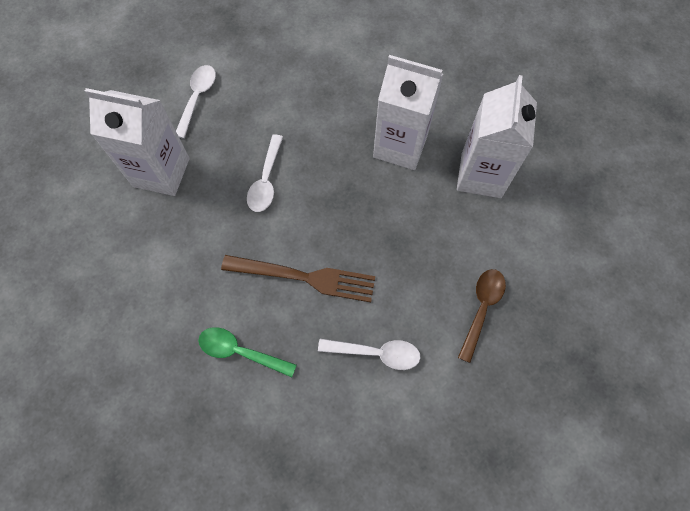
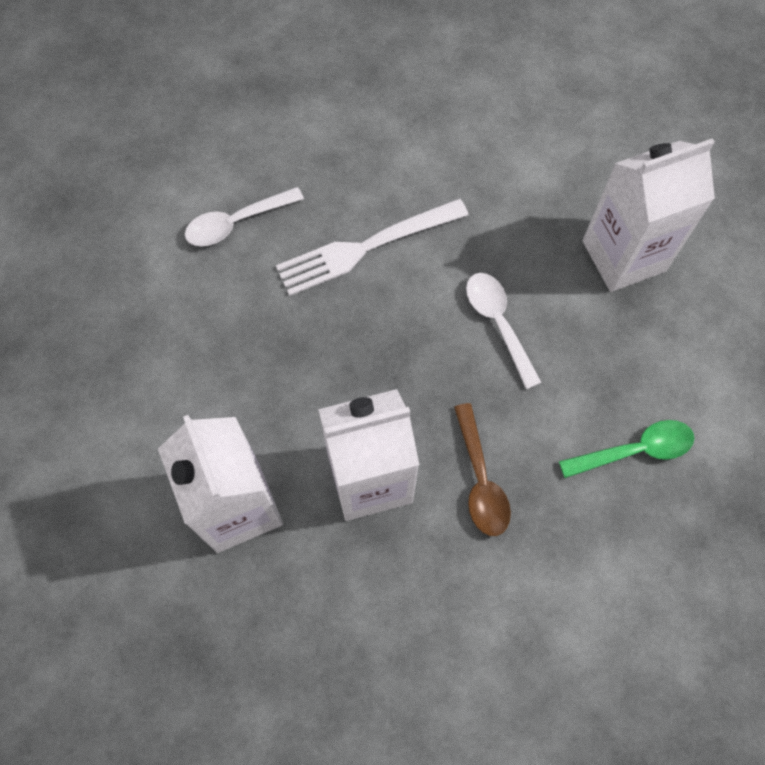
camera: 145 degrees right, 0 degrees up
white spoon [176,65,216,139] -> none
green spoon [198,327,297,377] -> green spoon moved to [559,420,695,478]
brown fork [221,255,375,302] -> white fork [276,198,469,296]
brown spoon [458,269,506,363] -> brown spoon moved to [454,403,511,536]

